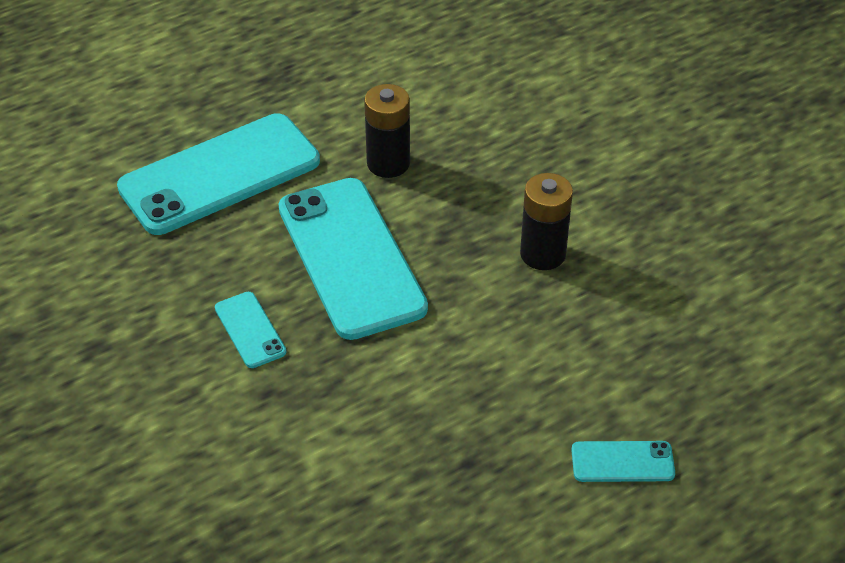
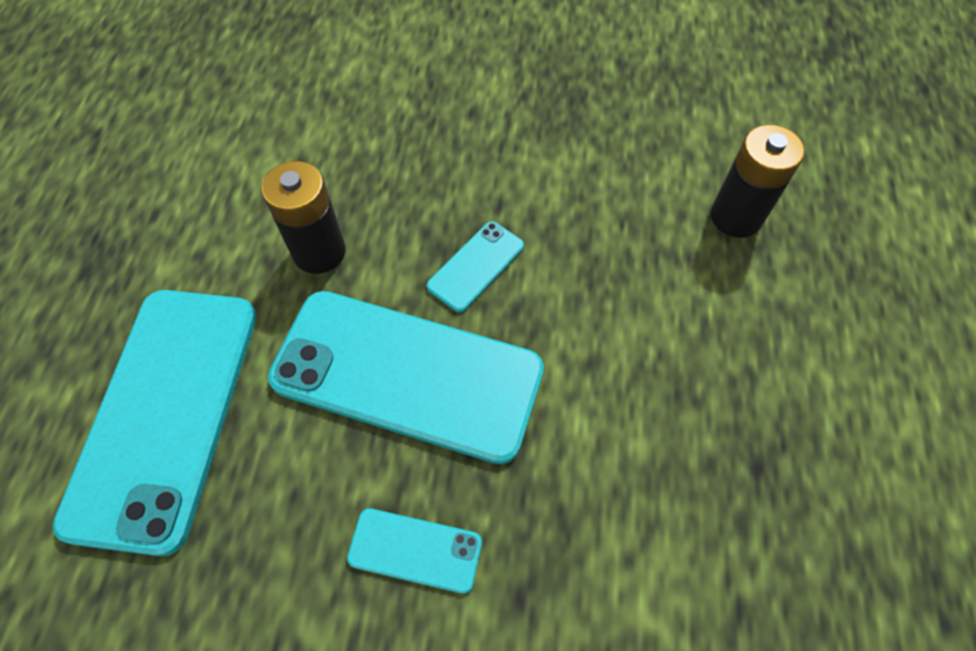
camera: 50 degrees left, 15 degrees up
black battery [520,173,573,270] -> black battery moved to [711,124,805,238]
turquoise phone [571,441,675,482] -> turquoise phone moved to [427,222,524,312]

